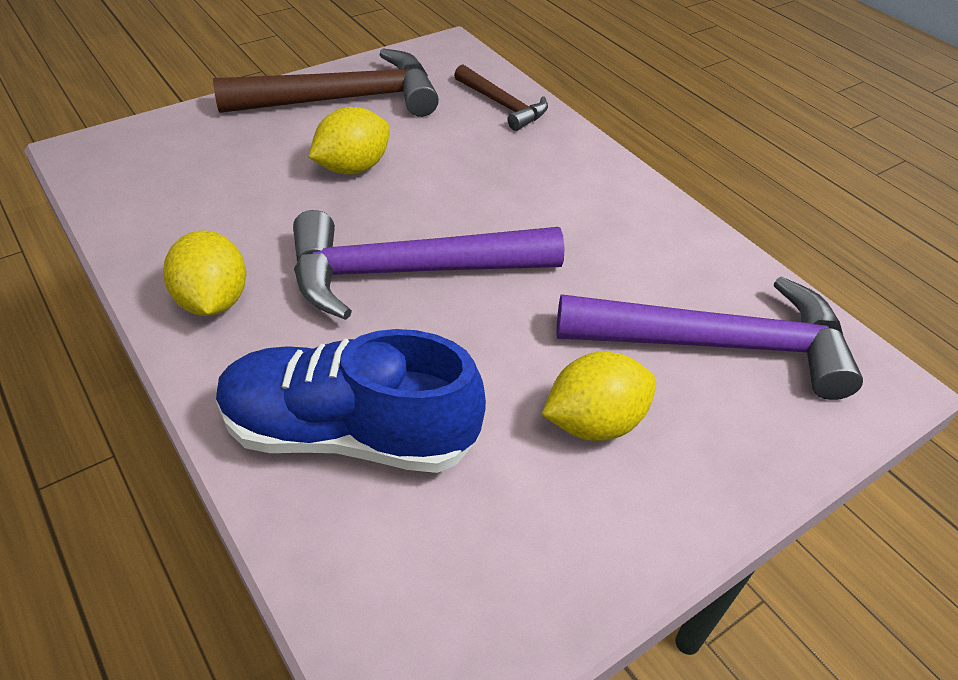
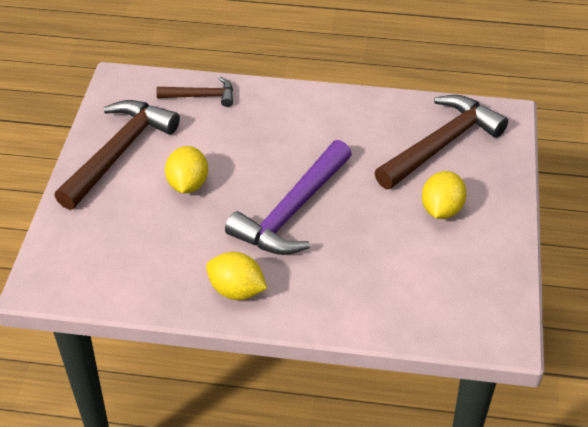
camera: 45 degrees left, 0 degrees up
blue shoe [216,329,486,473] -> none
purple hammer [557,276,863,400] -> brown hammer [375,95,508,189]

